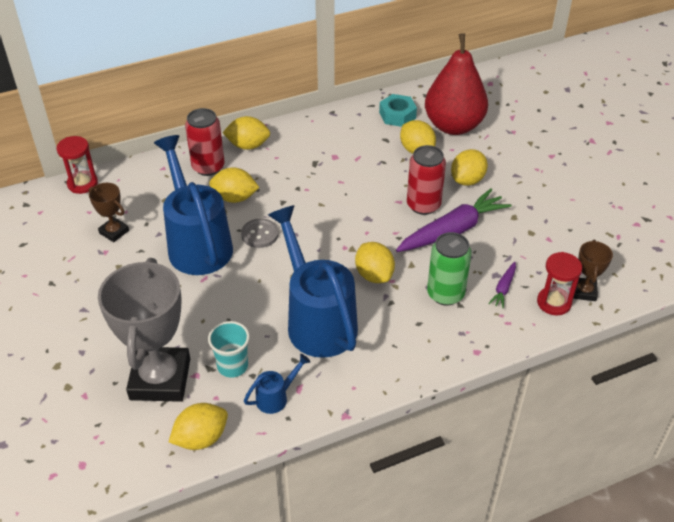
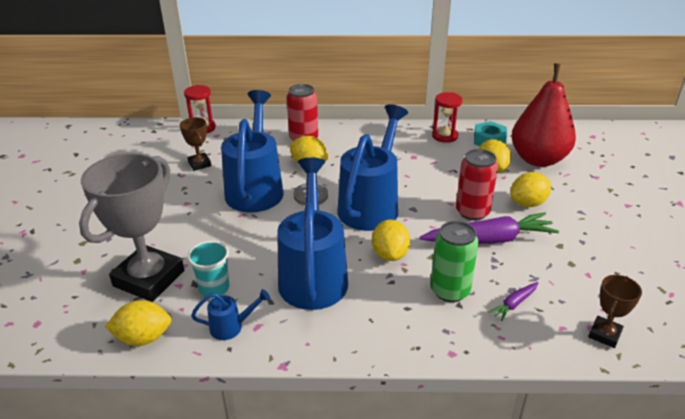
camera: 25 degrees right, 10 degrees down
yellow lemon [222,116,270,150] -> none
red hourglass [537,252,582,315] -> red hourglass moved to [432,92,462,143]
none -> blue watering can [337,104,408,231]

